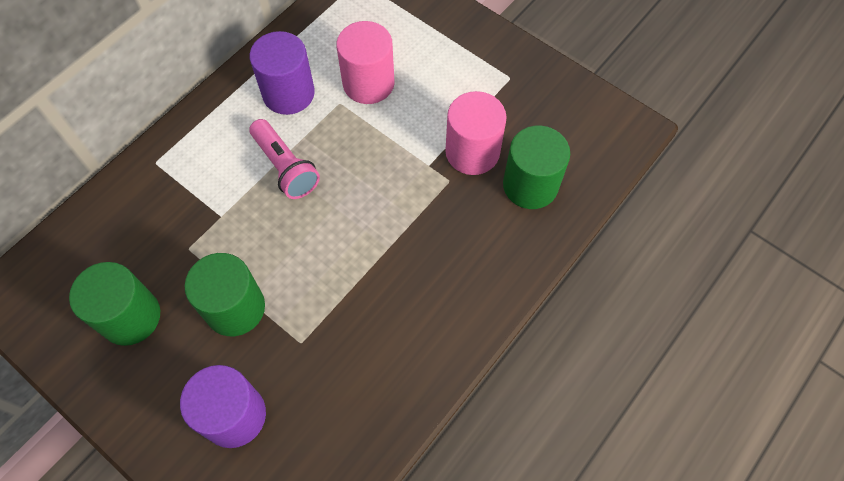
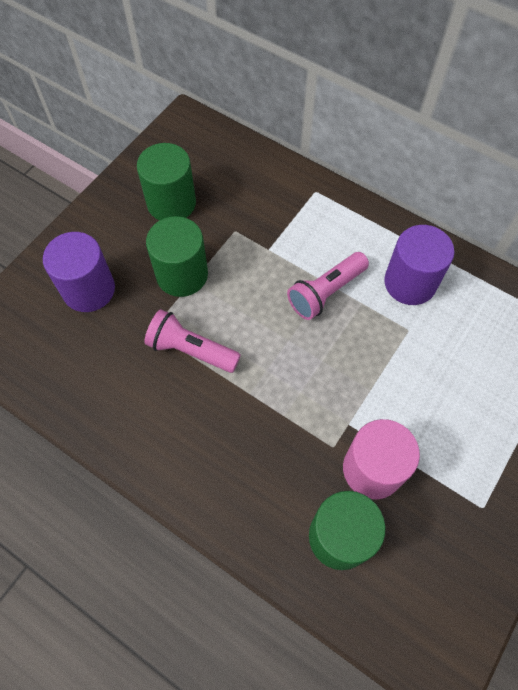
camera: 85 degrees right, 0 degrees up
pink cylinder [336,21,395,104] -> none
none -> pink flashlight [144,309,241,373]

